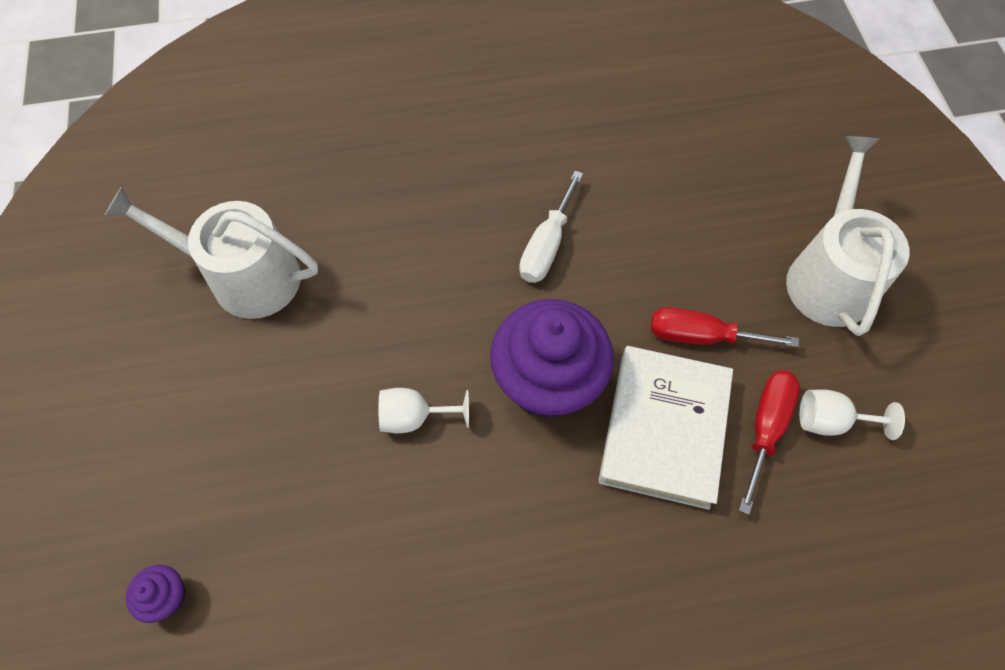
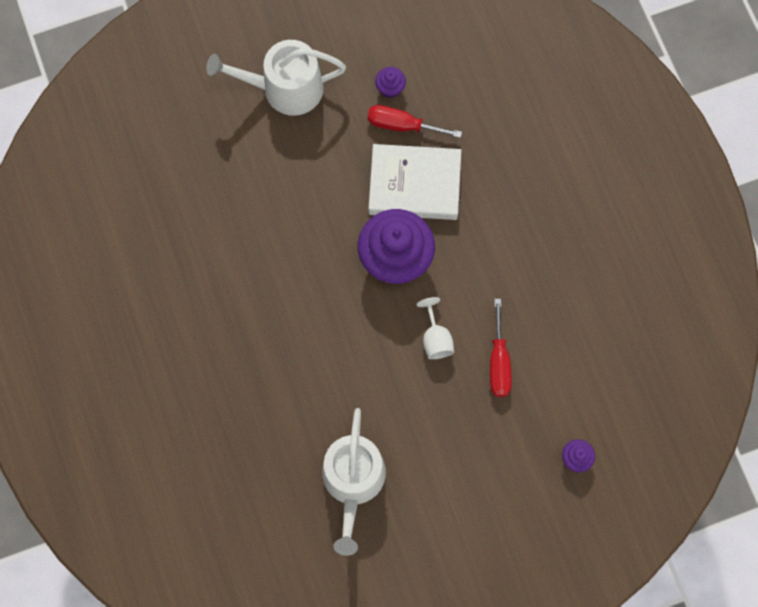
camera: 100 degrees left, 10 degrees up
white screwdriver [519,171,583,283] -> none
red screwdriver [651,307,799,347] -> red screwdriver moved to [490,299,512,397]
white goblet [799,390,905,440] -> purple cupcake [375,67,406,98]

